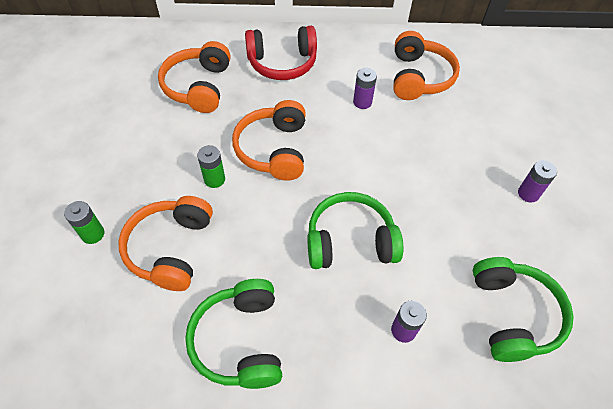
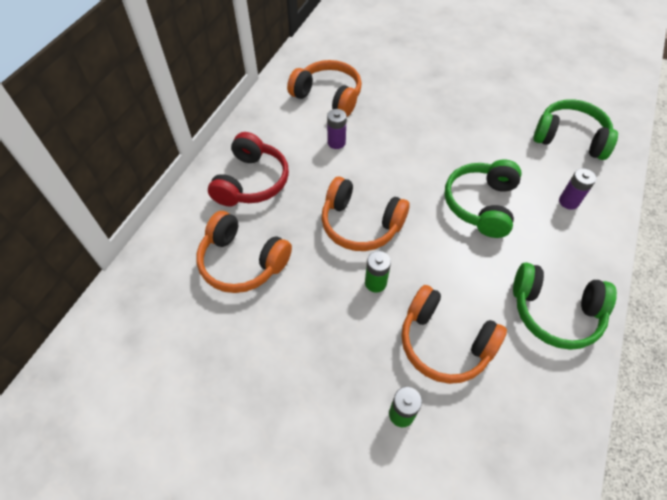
camera: 65 degrees left, 0 degrees up
purple battery [518,160,557,202] -> none

